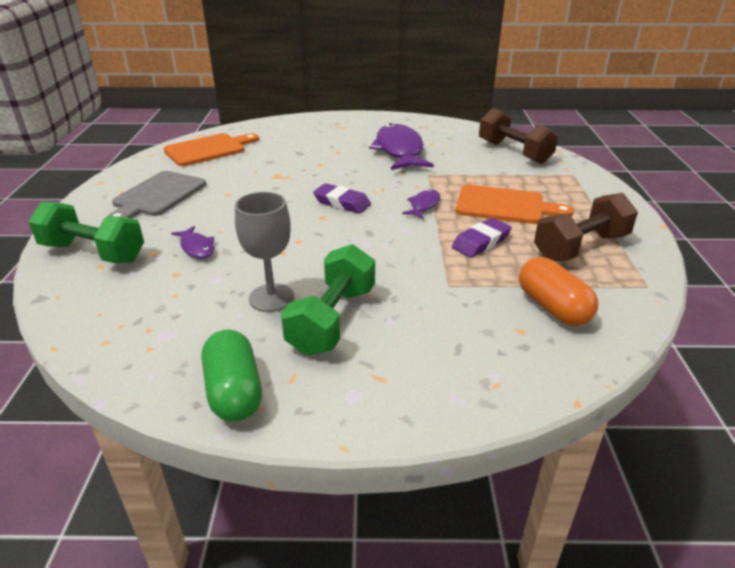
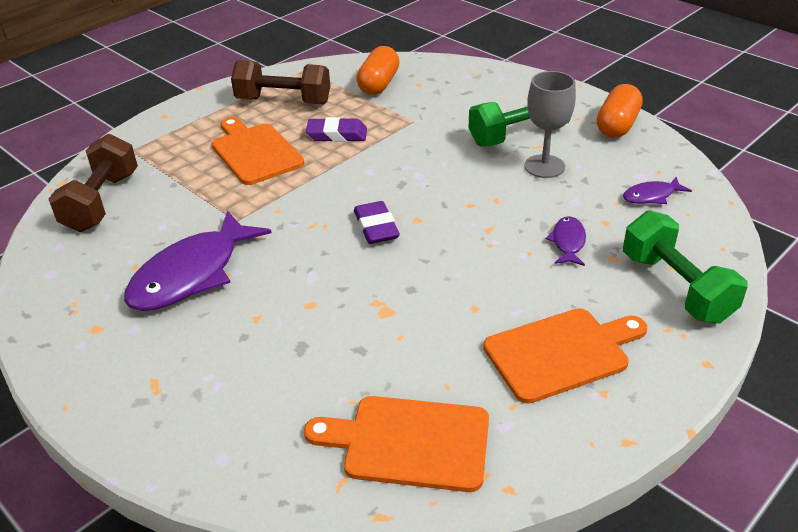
camera: 135 degrees left, 5 degrees up
grey cutting board [108,171,206,218] -> orange cutting board [483,308,647,404]
green capsule [202,329,262,421] -> orange capsule [597,84,643,138]
purple fish [402,189,440,219] -> purple fish moved to [623,177,692,204]

